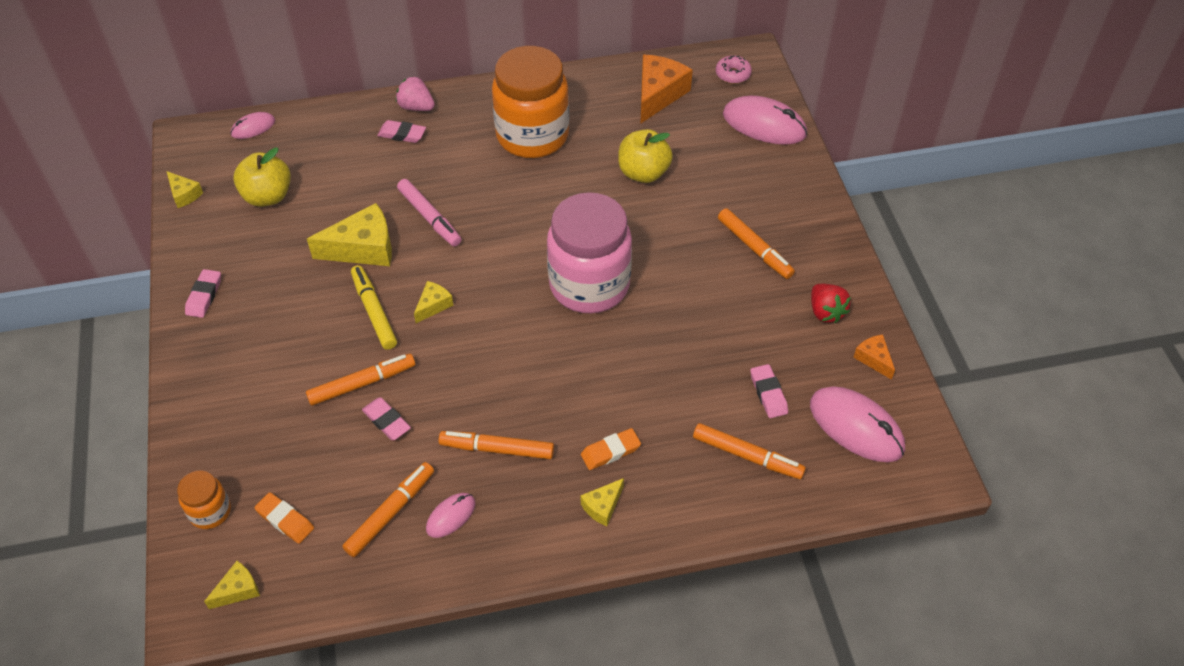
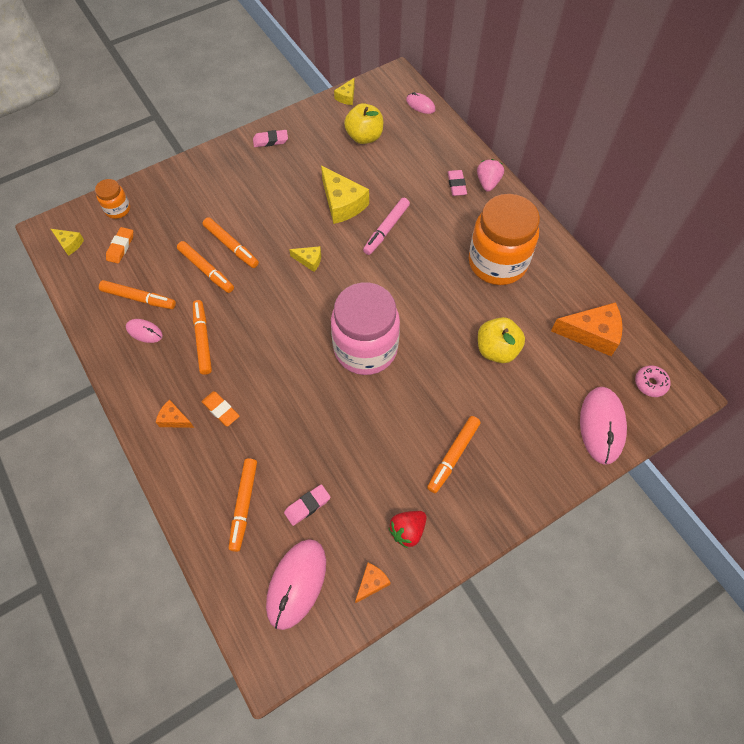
camera: 70 degrees right, 10 degrees up
yellow marker [351,265,397,350] -> none
pink eraser [362,397,411,440] -> orange marker [177,241,234,293]
yellow cheese [581,478,624,526] -> orange cheese [156,400,194,428]

